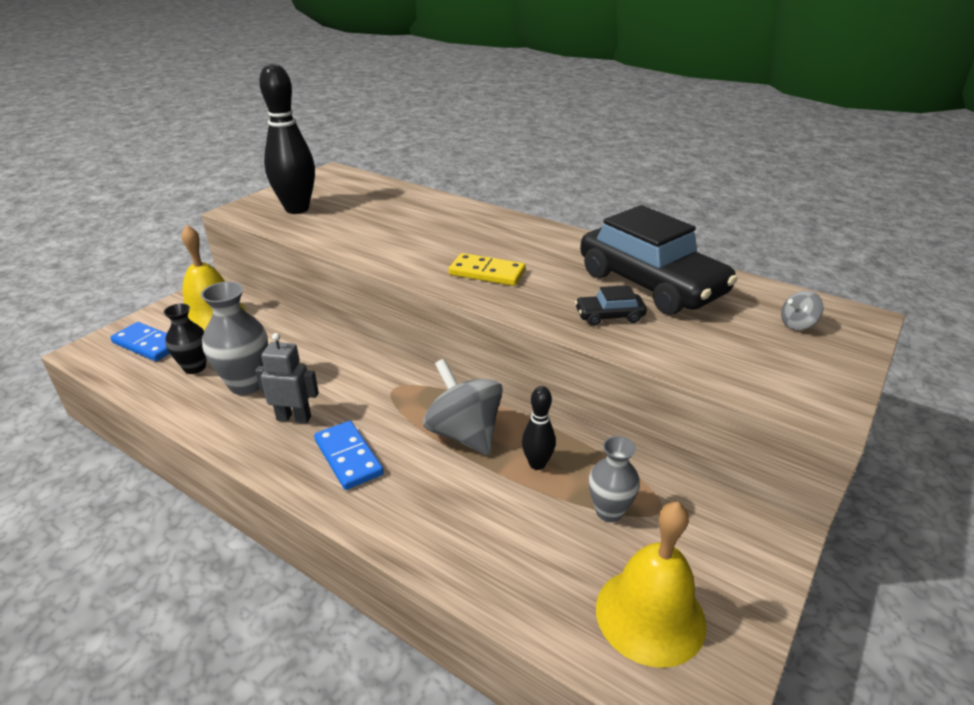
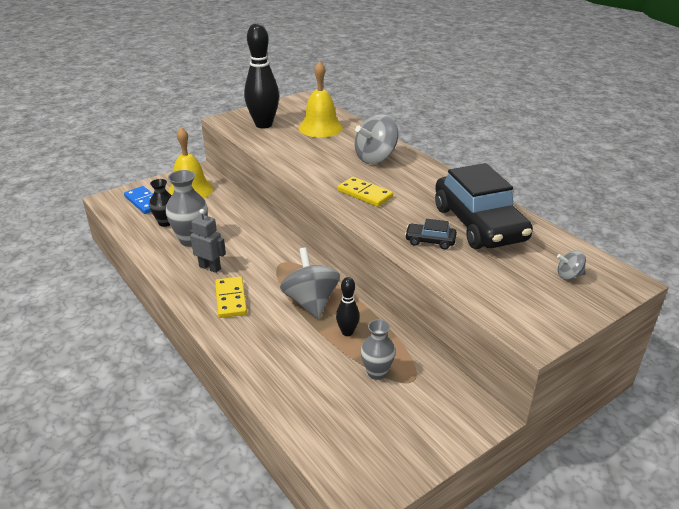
camera: 20 degrees right, 0 degrees up
blue domino [314,421,384,490] -> yellow domino [215,277,247,318]
yellow bell [596,502,707,668] -> yellow bell moved to [299,61,343,138]
none -> grey spinning top [355,114,398,164]

